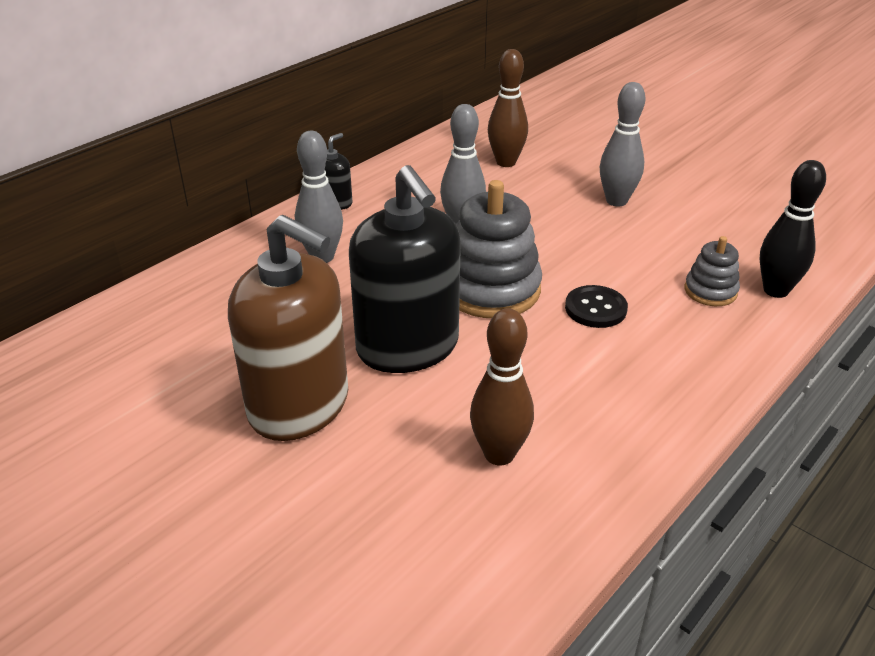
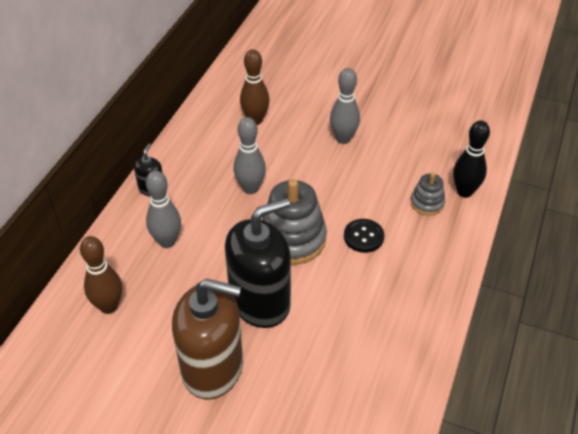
camera: 20 degrees left, 10 degrees up
black soap dispenser [349,165,461,373] -> black soap dispenser turned 75 degrees counterclockwise [225,198,291,328]
brown bowling pin [470,308,534,466] -> brown bowling pin moved to [80,236,122,314]

